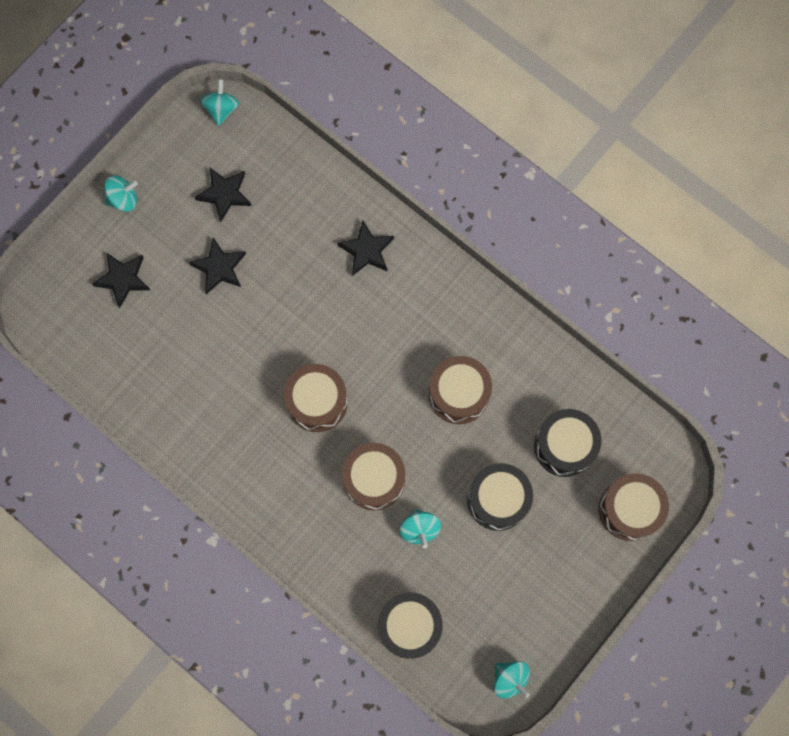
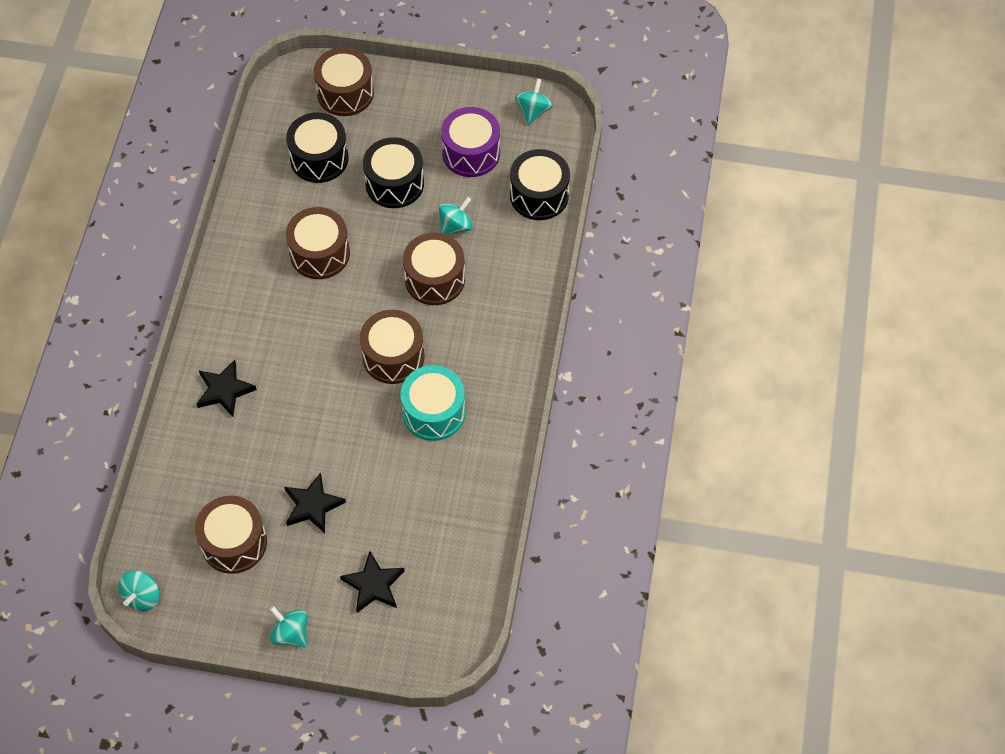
camera: 120 degrees left, 15 degrees down
black star [194,168,252,222] -> brown drum [195,496,267,574]
turquoise spinning top [200,79,239,126] -> turquoise spinning top turned 45 degrees counterclockwise [118,570,160,611]
none -> turquoise drum [400,365,465,441]
none -> purple drum [441,107,500,177]

